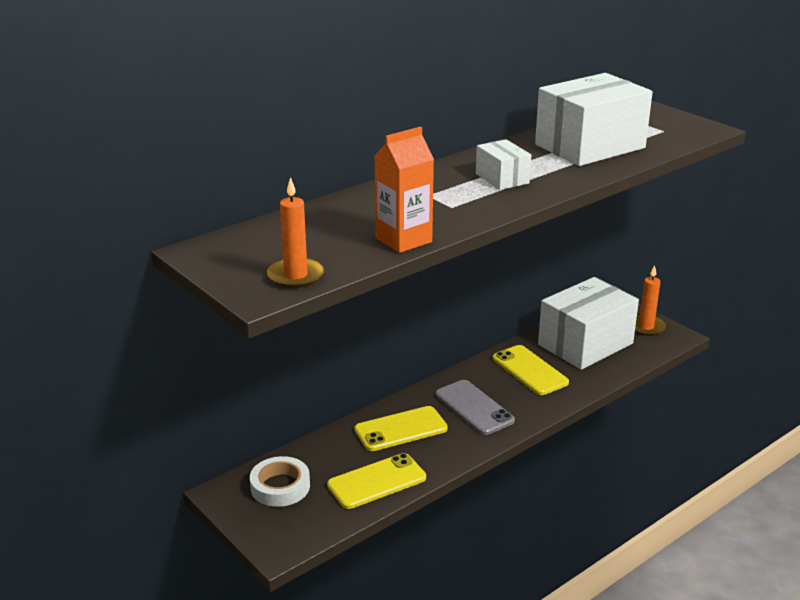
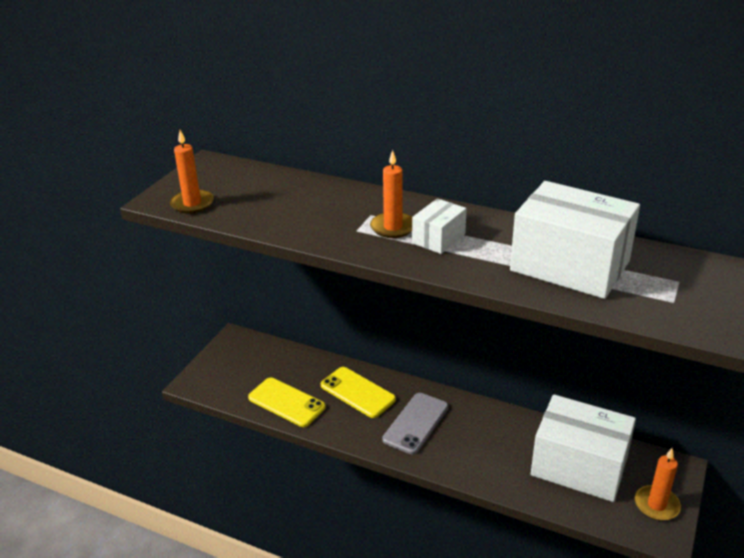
camera: 65 degrees right, 5 degrees up
white tape [250,456,310,507] -> none
orange carton [374,127,434,253] -> none
yellow phone [493,345,569,395] -> none
none -> orange candle [370,150,412,238]

